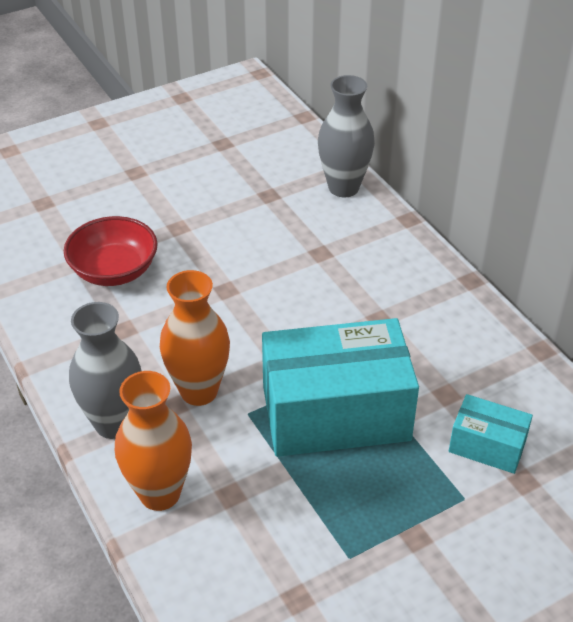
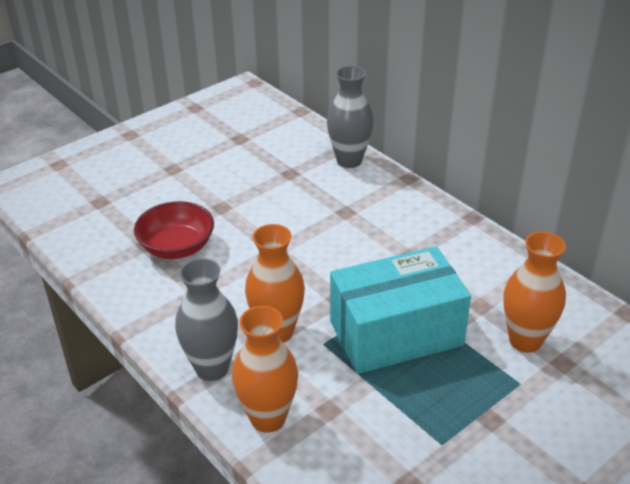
camera: 10 degrees left, 5 degrees down
turquoise box [449,394,533,474] -> orange vase [503,231,566,353]

